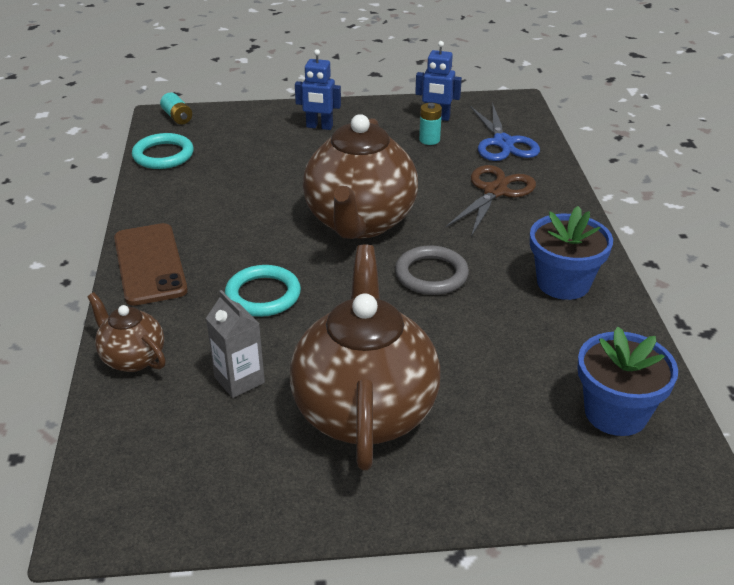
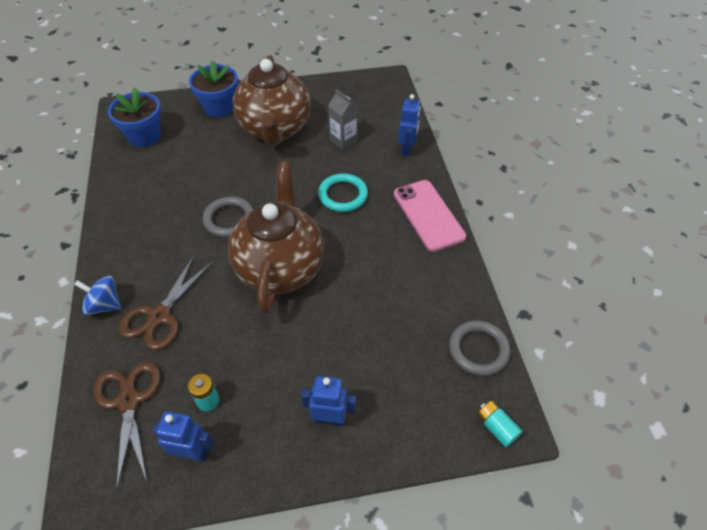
camera: 175 degrees right, 15 degrees up
brown teapot [87,292,166,372] -> blue robot [398,94,421,156]
brown phone [114,223,188,306] -> pink phone [394,180,466,252]
turquoise ring [132,133,194,169] -> grey ring [449,320,511,376]
blue scissors [470,103,540,161] -> brown scissors [93,361,161,488]
blue flower pot [530,206,613,300] -> blue flower pot moved to [189,61,238,117]
none -> blue spinning top [74,276,122,315]

